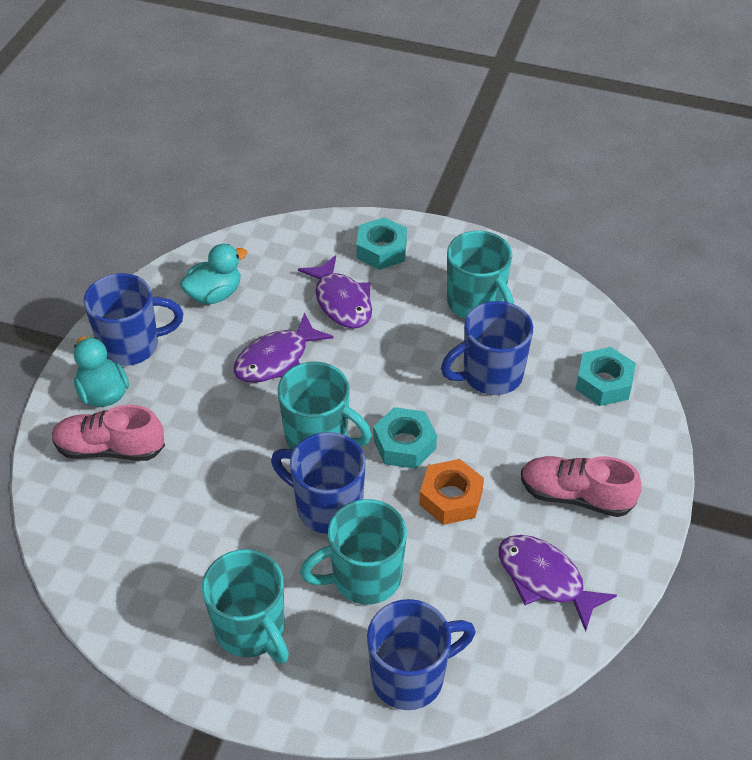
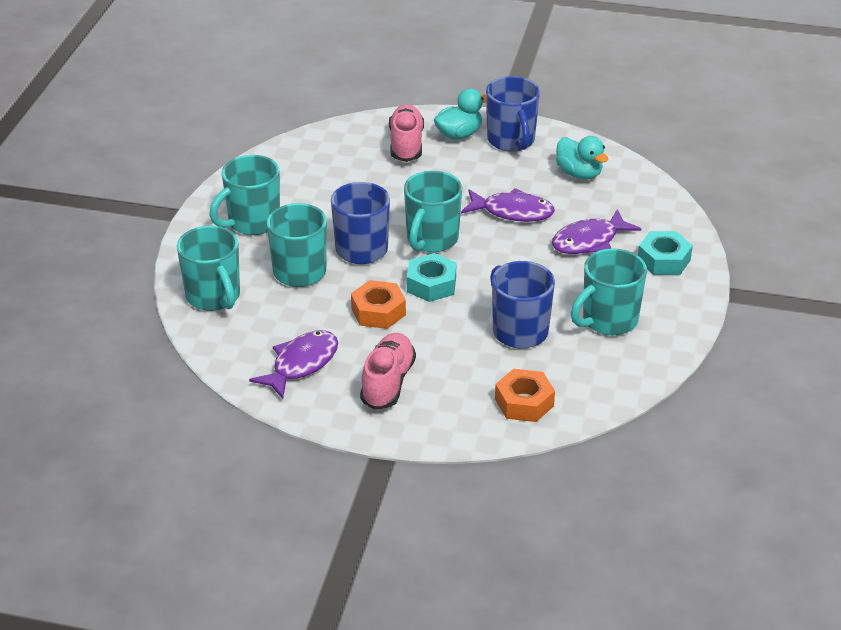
camera: 85 degrees right, 10 degrees down
purple fish [234,313,334,383] -> purple fish turned 150 degrees clockwise [461,188,555,222]
blue mug [367,599,476,710] -> turquoise mug [177,226,240,311]
turquoise nut [576,347,636,406] -> orange nut [495,369,555,422]

